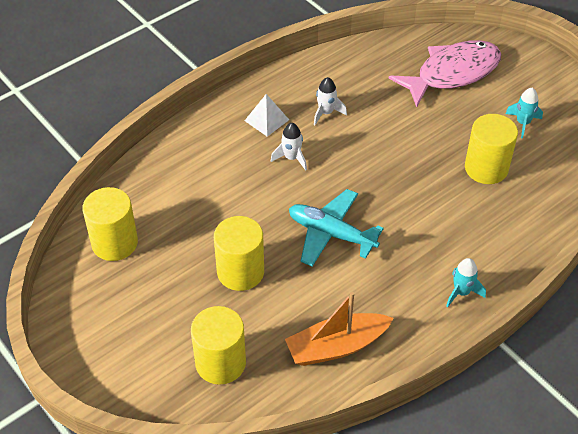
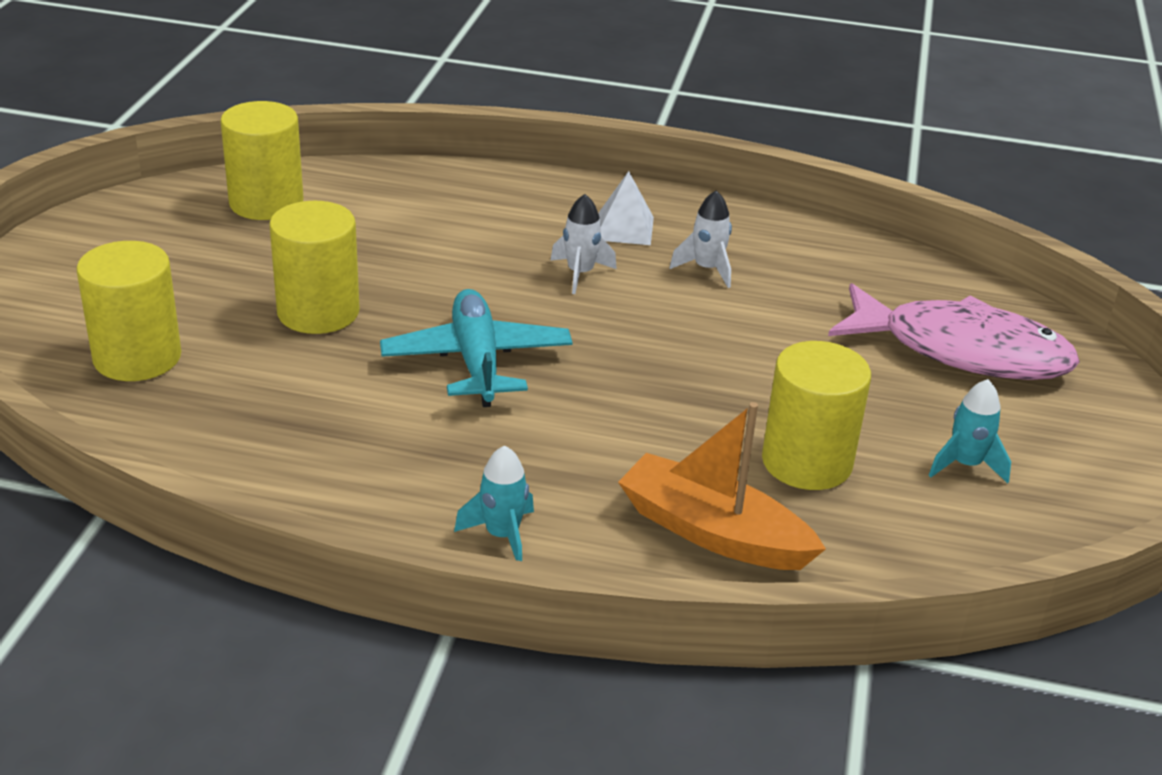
camera: 50 degrees right, 15 degrees down
orange boat [285,292,394,366] -> orange boat moved to [618,402,826,570]

